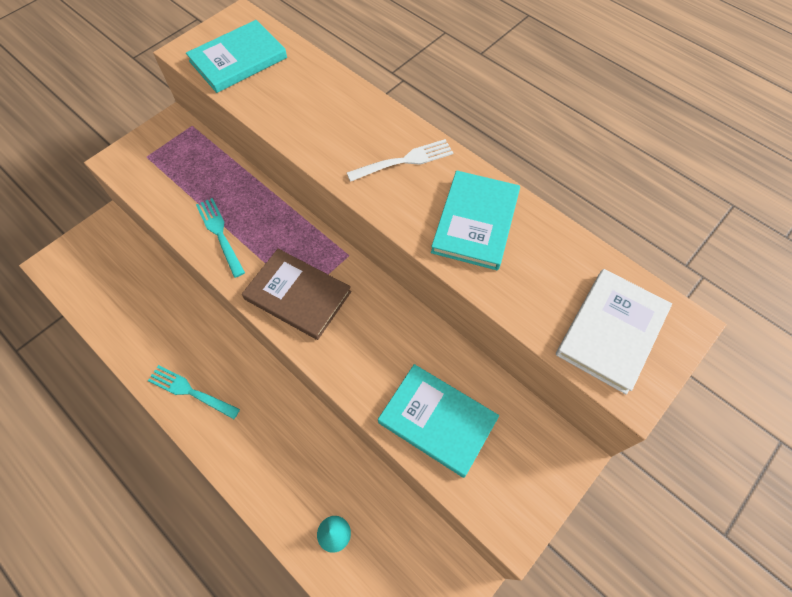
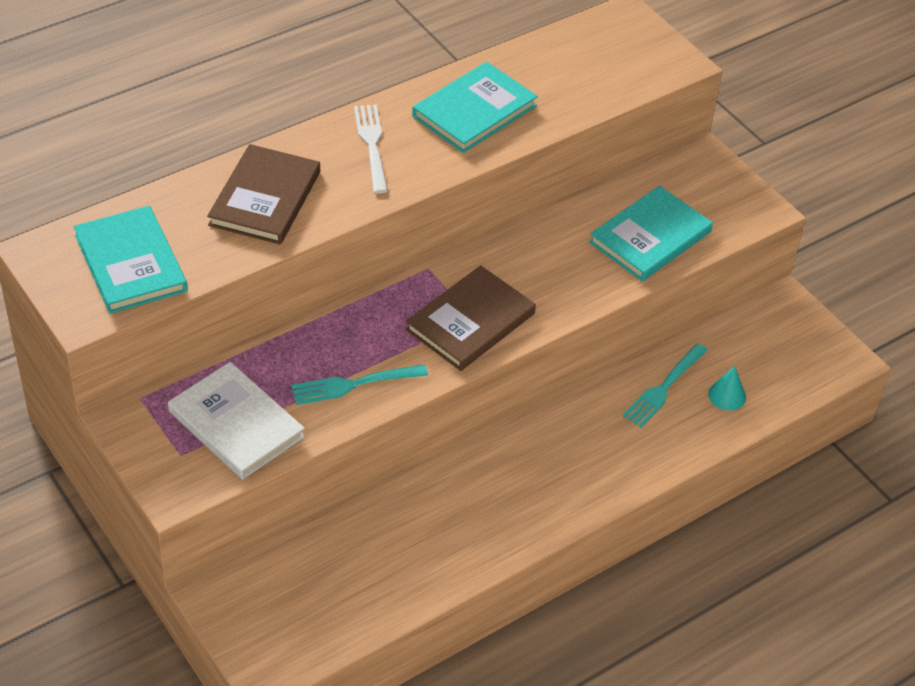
camera: 80 degrees left, 15 degrees down
turquoise fork [148,365,240,419] -> turquoise fork moved to [623,343,708,428]
turquoise book [431,170,520,270] -> turquoise book turned 75 degrees counterclockwise [412,62,538,153]
white book [556,269,672,395] -> white book moved to [168,362,305,480]
none -> brown book [207,144,320,245]

